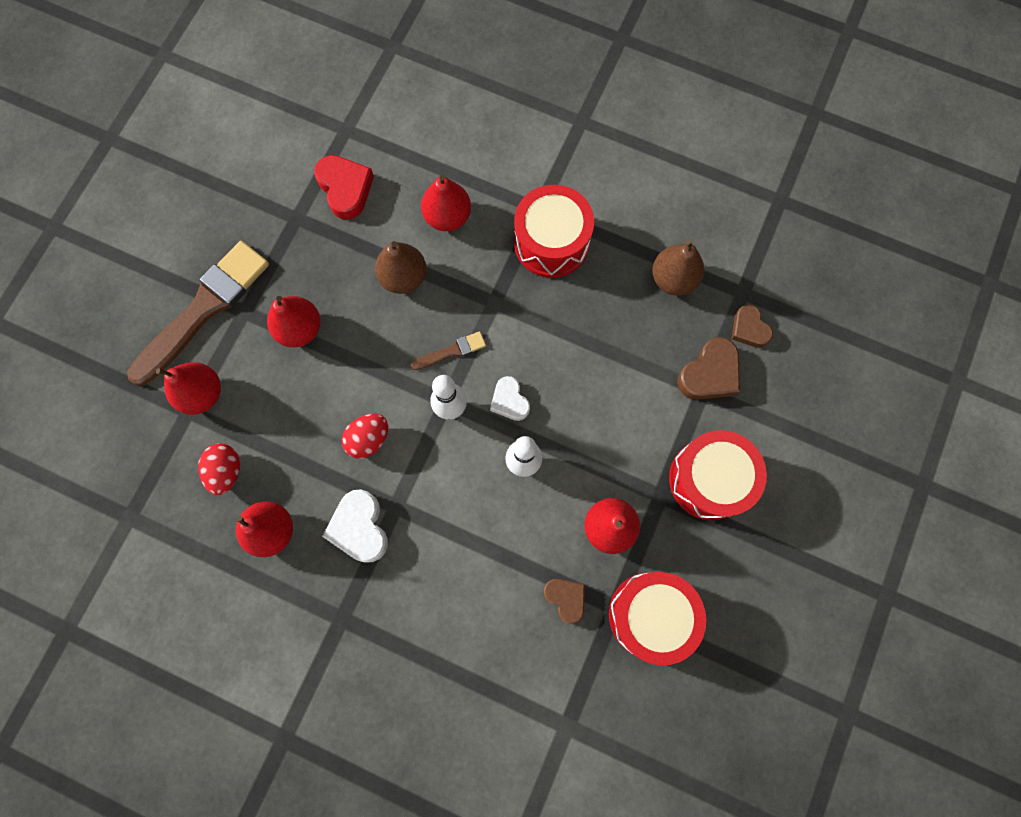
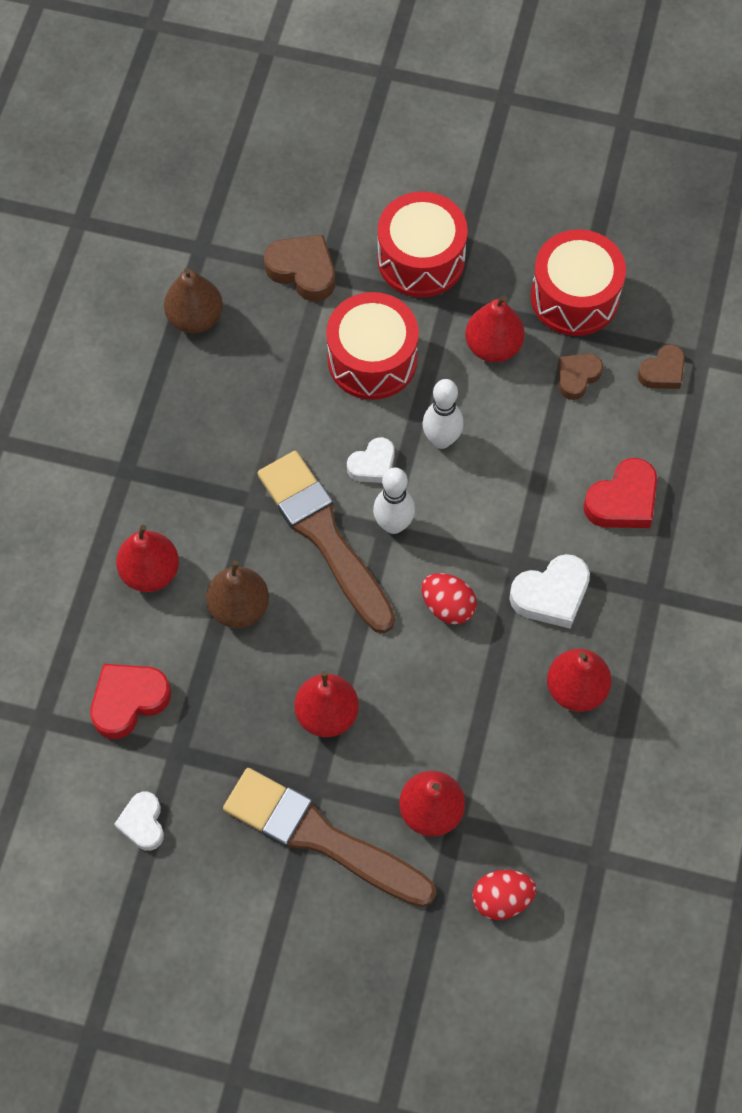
camera: 100 degrees left, 10 degrees down
red egg [198,443,240,495] -> red egg moved to [472,870,536,920]
brown brush [411,331,486,370] -> brown brush [258,451,395,633], size x2.31
red drum [514,185,594,278] -> red drum moved to [326,292,419,400]
brown heart [731,304,773,348] -> brown heart moved to [638,344,685,389]
none -> white heart [114,792,164,851]
none -> red heart [583,458,657,528]

